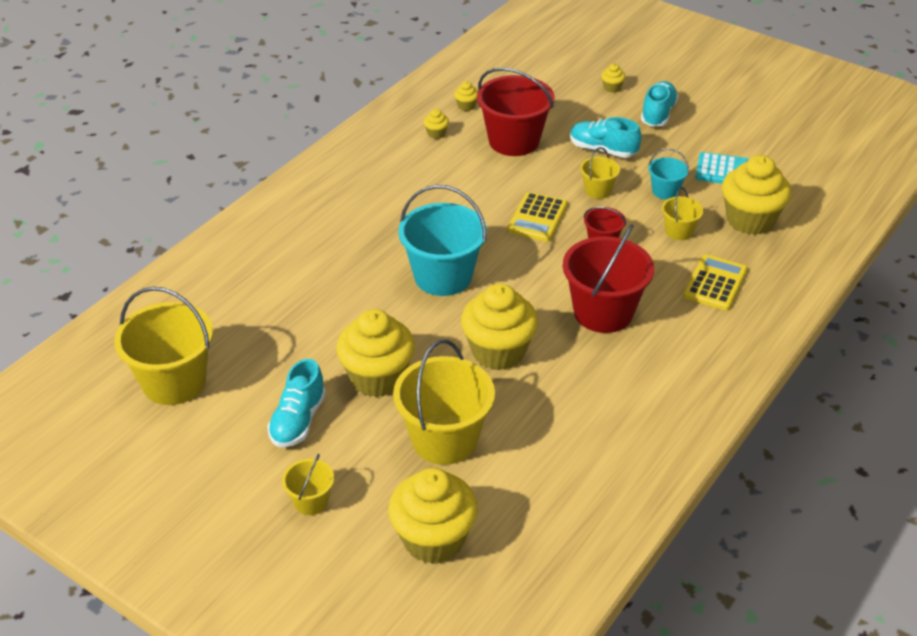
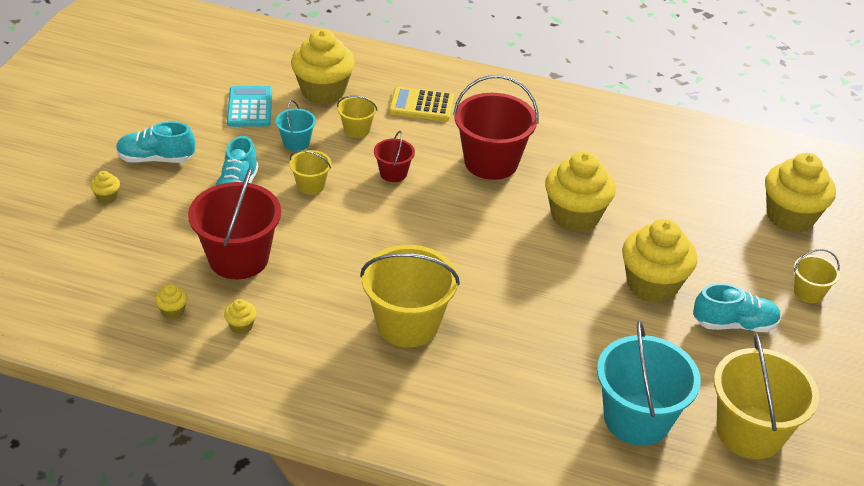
camera: 110 degrees left, 0 degrees up
yellow bucket [393,340,495,465] -> yellow bucket moved to [360,245,460,347]
turquoise bucket [398,185,487,296] -> turquoise bucket moved to [597,321,701,446]
yellow calculator [507,192,568,242] -> none

